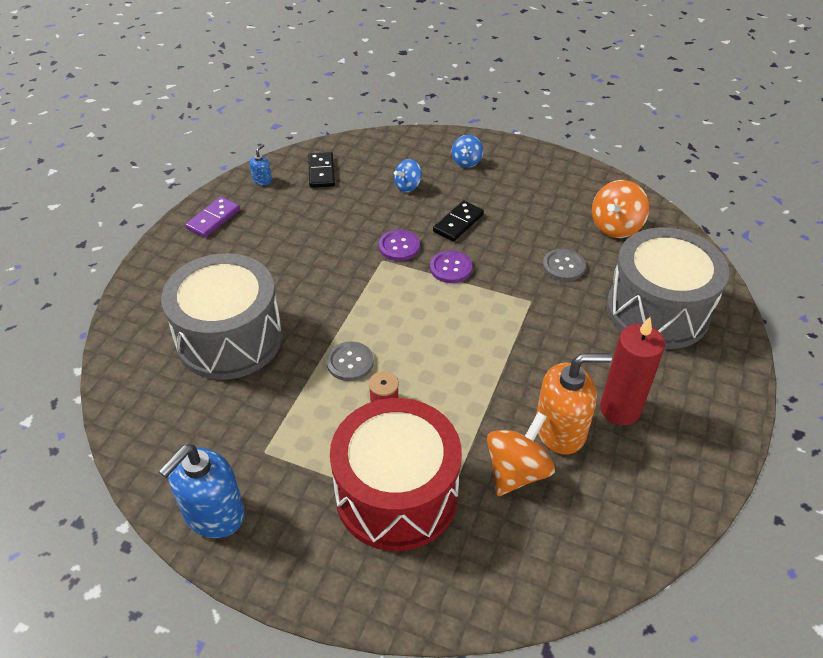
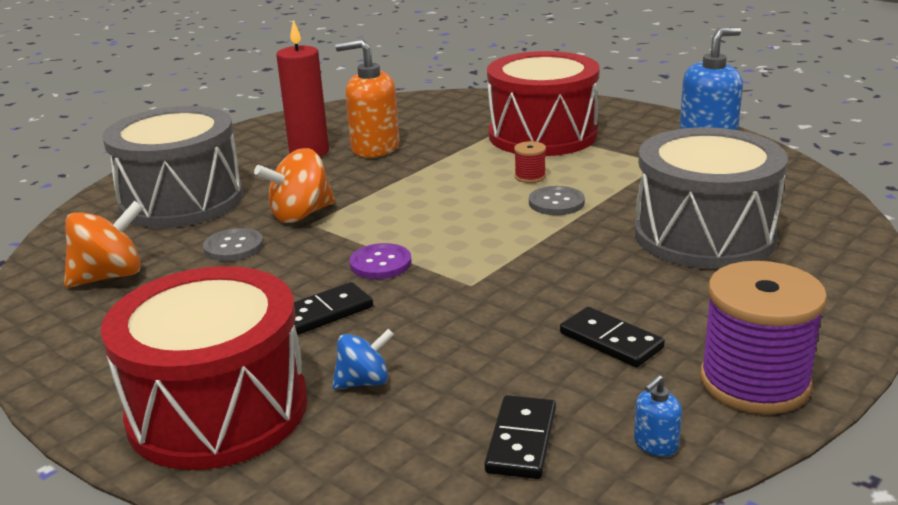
camera: 160 degrees left, 20 degrees down
purple domino [185,197,240,238] -> purple spool [700,261,827,414]
purple button [379,230,420,261] -> none
blue spinning top [452,135,483,168] -> red drum [101,266,308,470]
orange spinning top [487,412,555,496] -> orange spinning top moved to [254,148,335,223]
none -> black domino [560,307,665,367]

